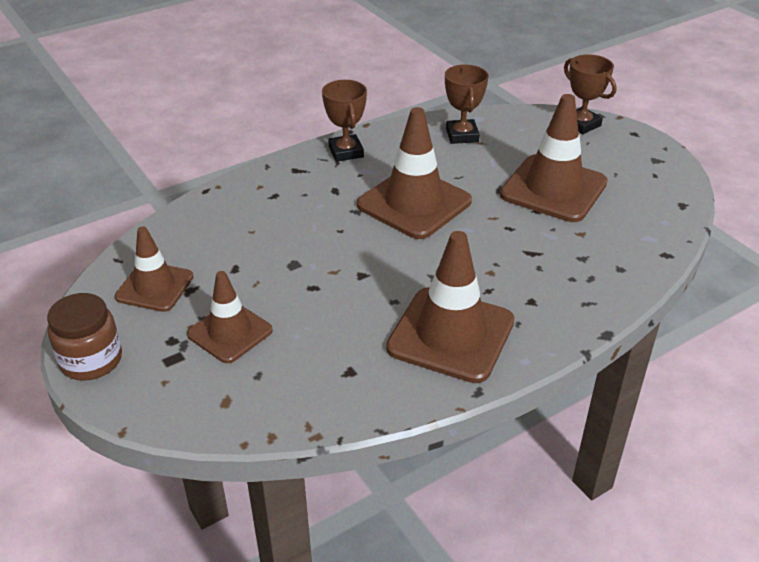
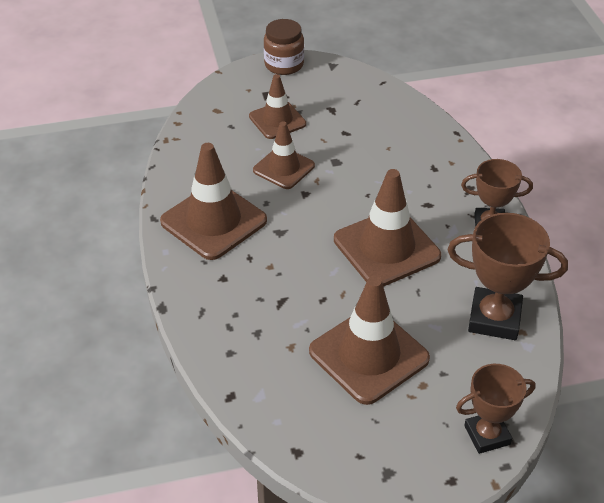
camera: 110 degrees right, 5 degrees up
brown traffic cone [115,227,193,312] -> brown traffic cone moved to [253,121,315,189]
brown trophy [445,65,489,144] -> brown trophy [448,213,568,340], size x1.50

